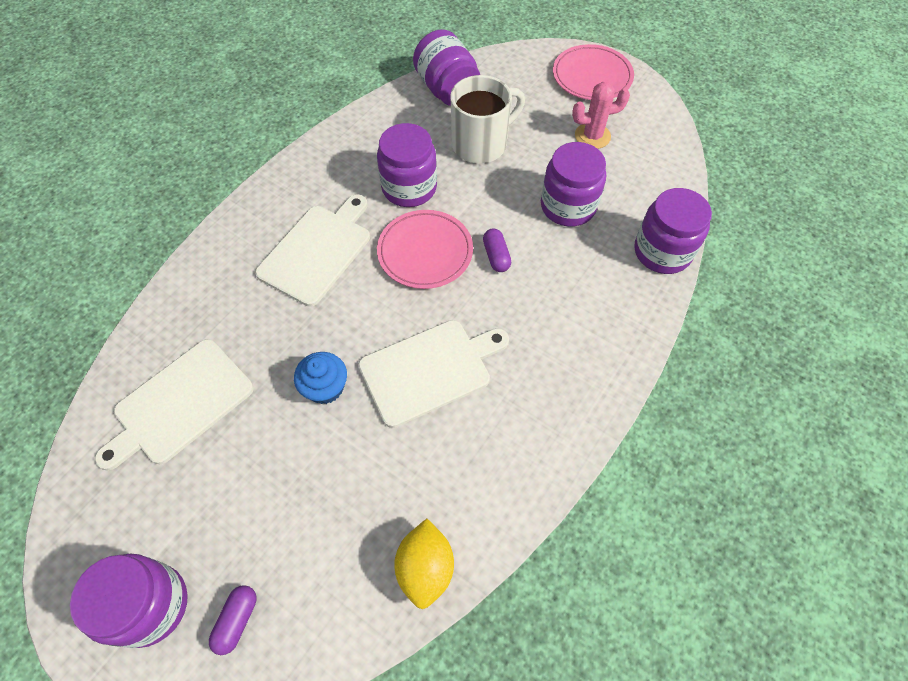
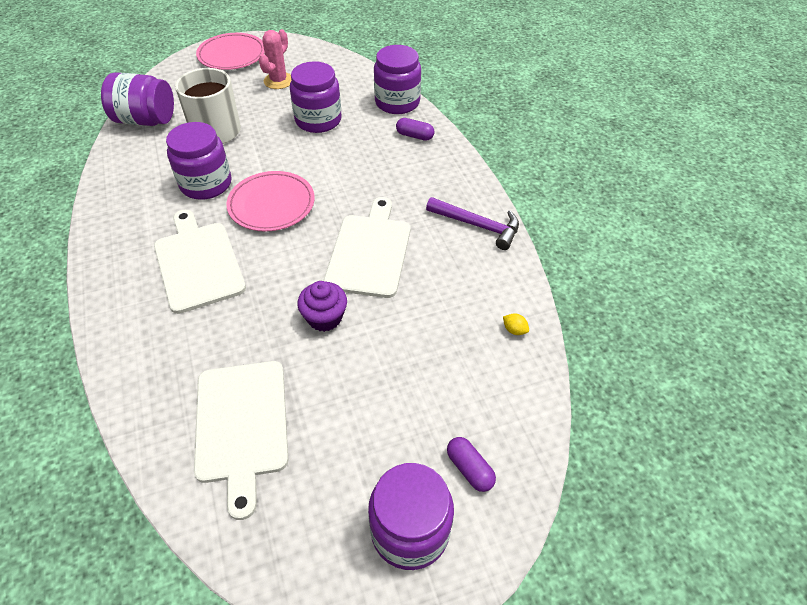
camera: 55 degrees left, 10 degrees down
blue cupcake [294,352,347,404] -> purple cupcake [297,281,347,332]
yellow lemon [394,519,454,609] -> yellow lemon [503,314,529,335], size x0.43
purple capsule [483,228,511,272] -> purple capsule moved to [396,118,434,141]
none -> purple hammer [426,197,519,250]

